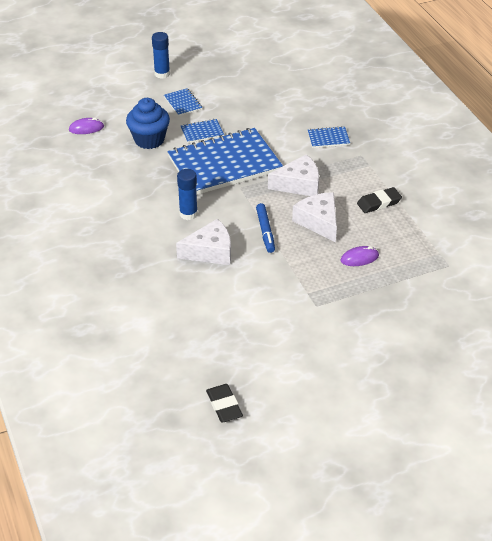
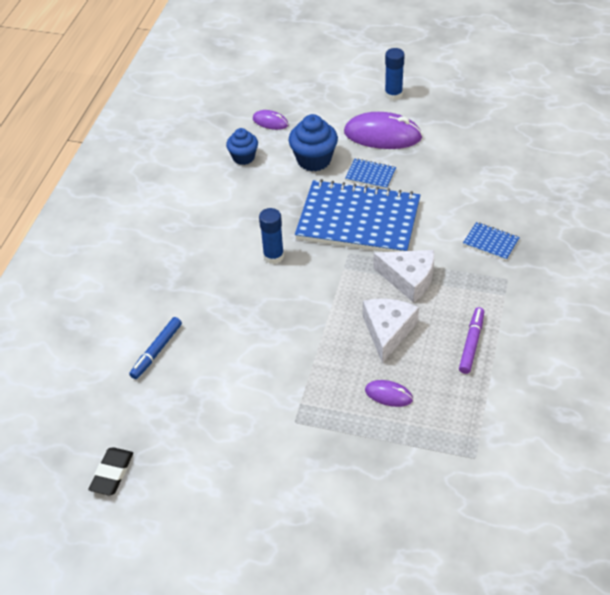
camera: 40 degrees right, 5 degrees up
blue notebook [164,88,202,116] -> purple mouse [344,112,423,149]
white cheese [176,219,231,265] -> none
blue marker [256,203,275,253] -> blue marker moved to [129,317,182,379]
black eraser [357,187,402,213] -> purple marker [459,307,484,374]
none -> blue cupcake [226,128,258,165]

